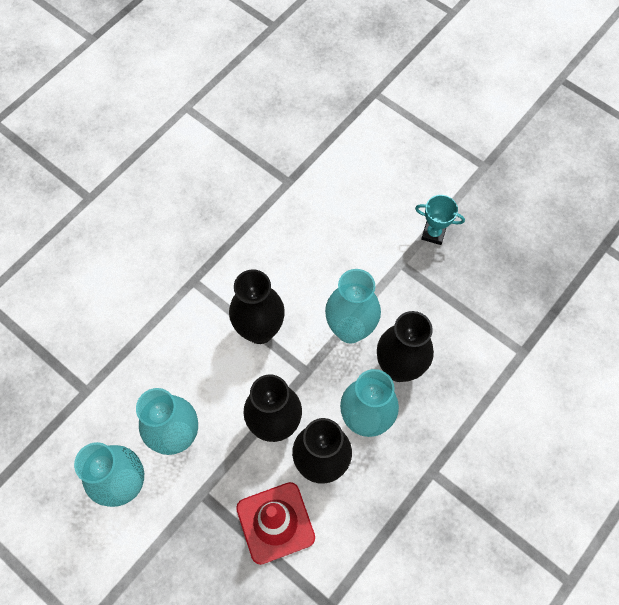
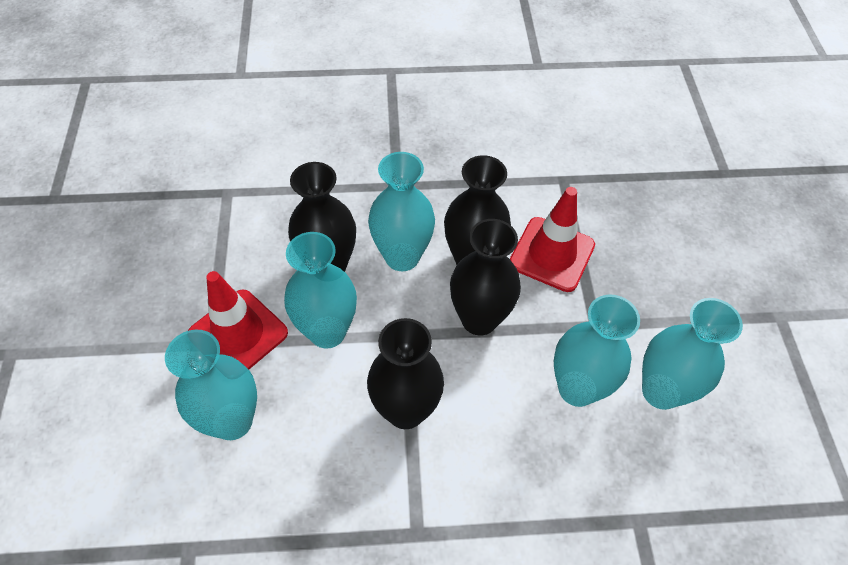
camera: 135 degrees left, 10 degrees down
turquoise trophy [415,195,465,245] -> none
none -> turquoise vase [165,330,257,440]
none -> red traffic cone [188,271,288,369]

